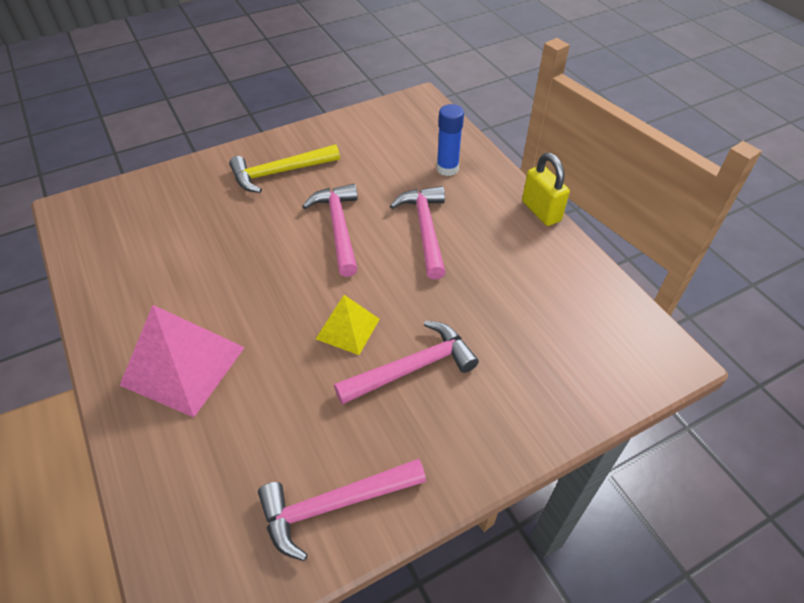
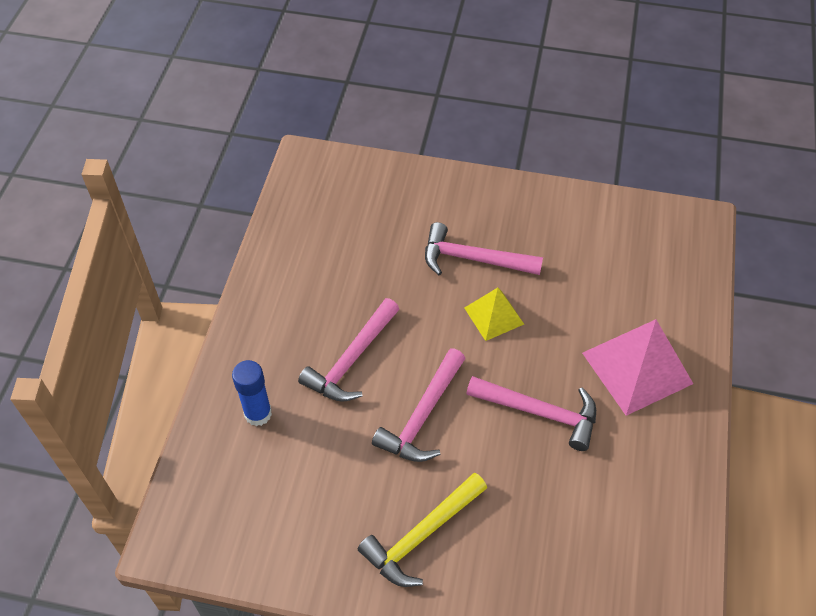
camera: 140 degrees left, 5 degrees up
yellow hammer [229,144,340,193] -> yellow hammer turned 120 degrees clockwise [358,473,487,587]
pink hammer [258,459,426,561] -> pink hammer moved to [466,376,596,451]
yellow padlock [522,153,570,226] -> none

